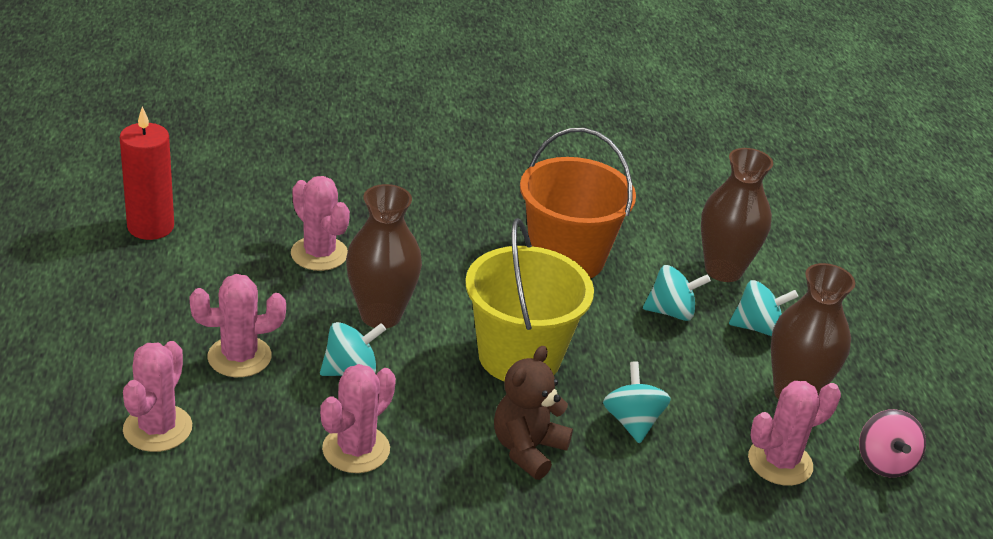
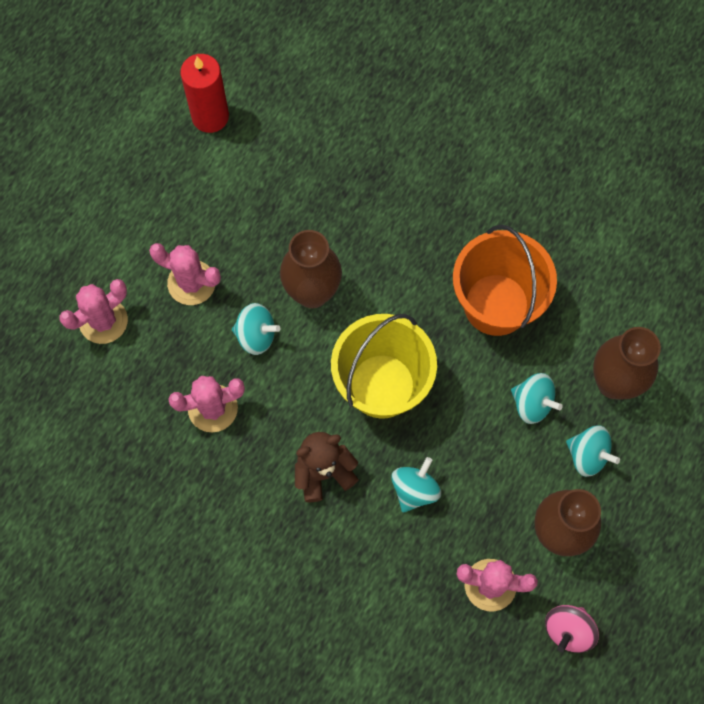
camera: 40 degrees right, 35 degrees up
pink cactus [291,176,350,271] -> none

